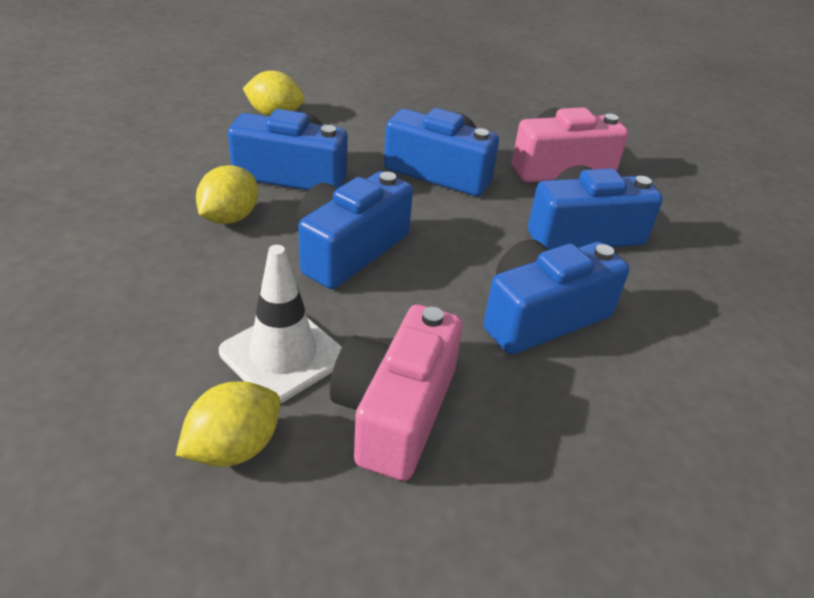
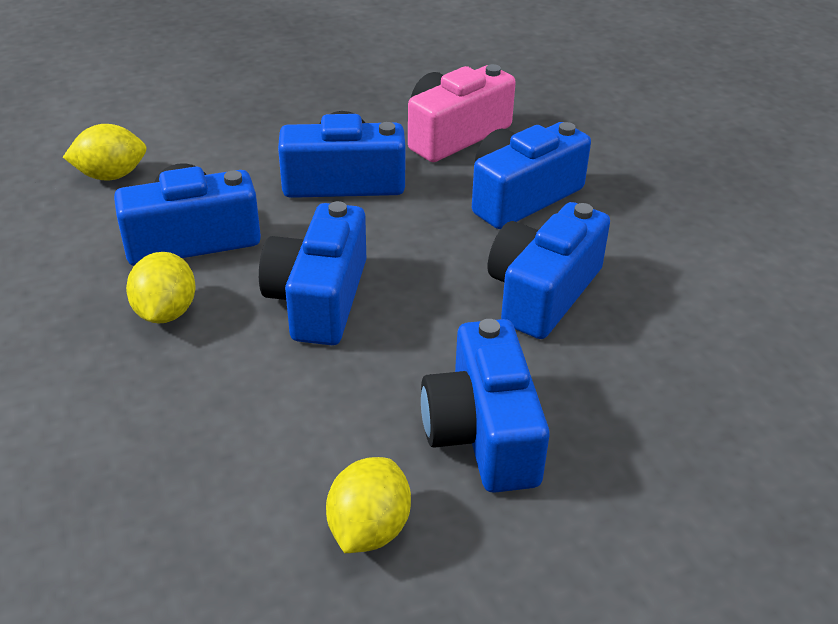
camera: 25 degrees left, 0 degrees up
white traffic cone [219,245,342,403] -> none
pink camera [330,305,463,481] -> blue camera [421,319,550,493]

